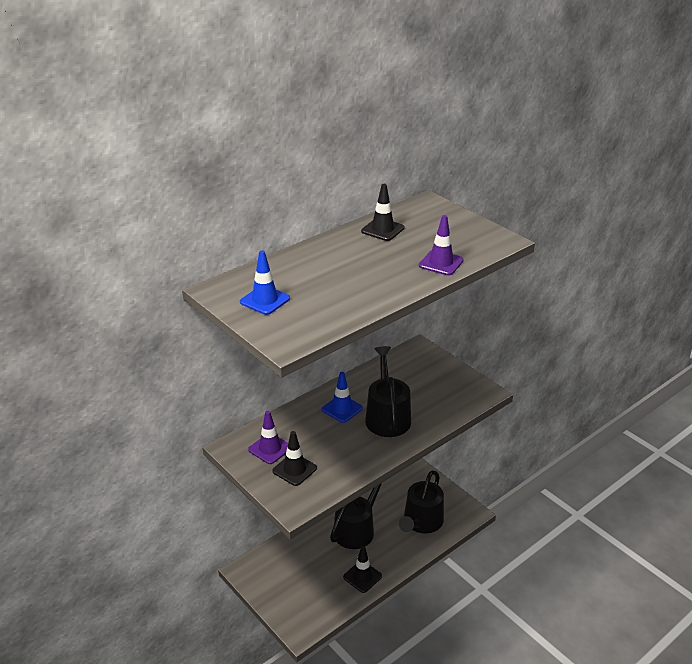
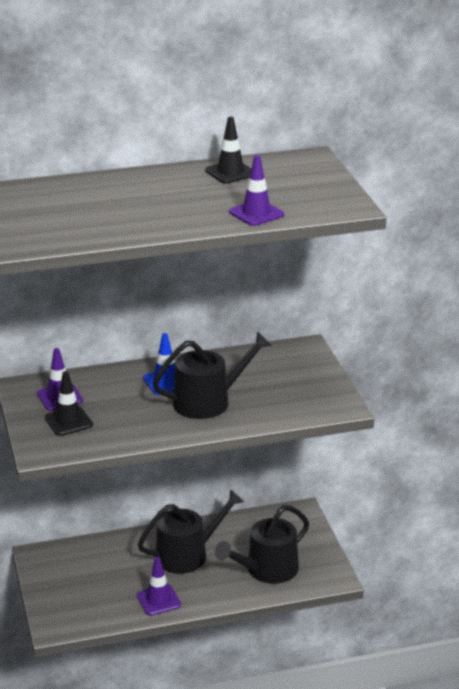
camera: 25 degrees right, 5 degrees down
blue traffic cone [240,250,290,315] -> none
black traffic cone [343,546,382,593] -> purple traffic cone [137,557,181,616]
black watering can [365,346,411,437] -> black watering can turned 45 degrees clockwise [153,331,272,419]

